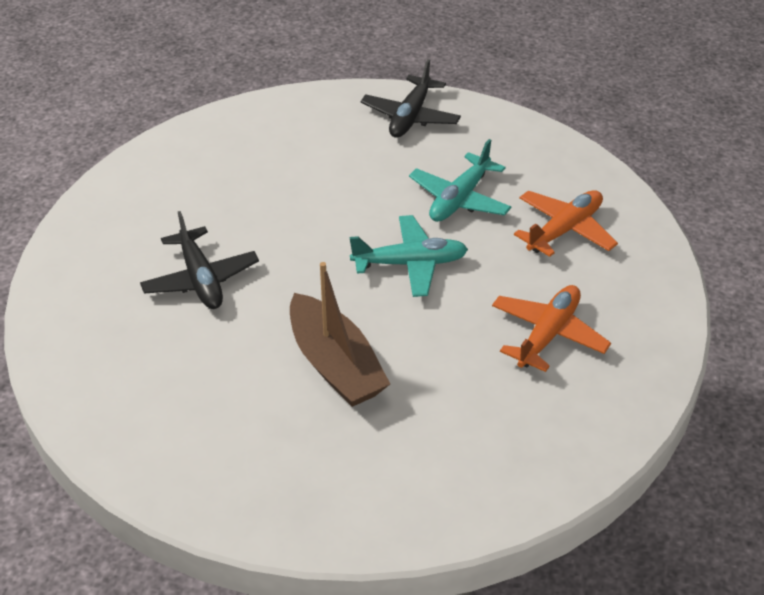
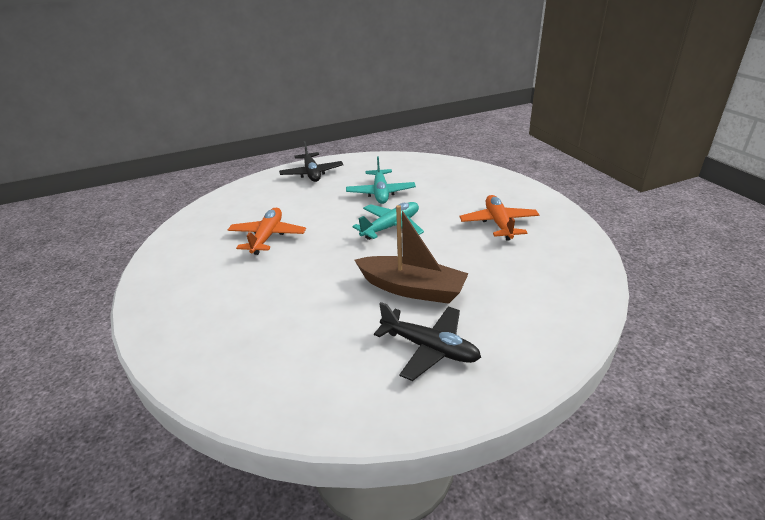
camera: 35 degrees left, 10 degrees down
black plane [140,211,259,309] -> black plane moved to [374,302,481,381]
orange plane [514,190,618,257] -> orange plane moved to [228,208,306,255]

